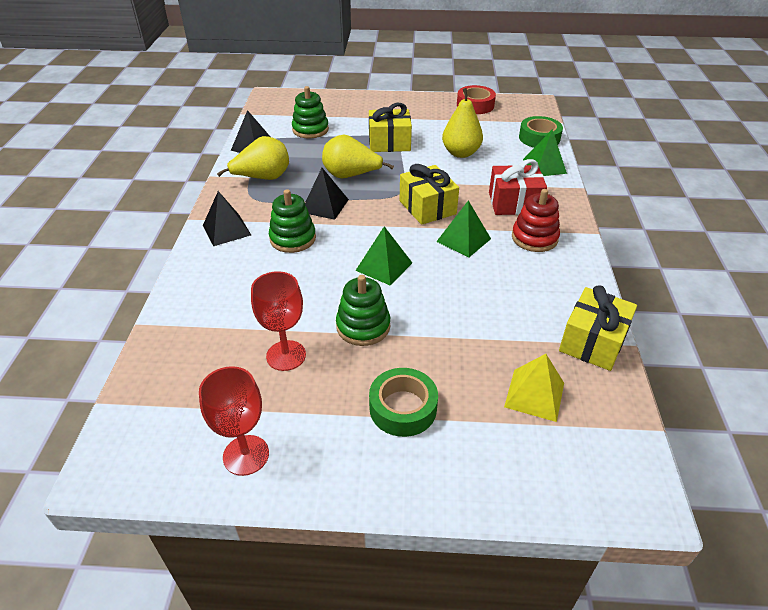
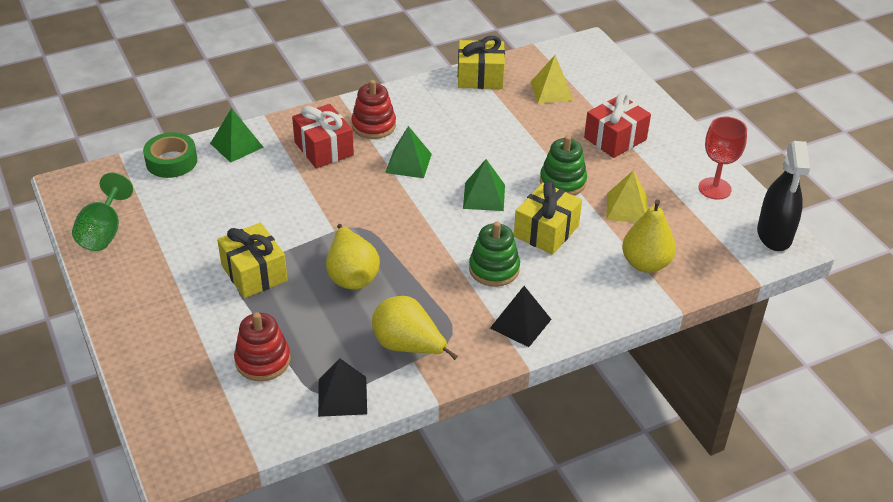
camera: 120 degrees left, 0 degrees up
red goblet [251,271,306,371] -> yellow pyramid [606,171,648,223]
green stacking toy [292,86,329,138] -> red stacking toy [234,312,291,381]
black pyramid [305,168,349,220] -> none
green tape [369,368,438,437] -> red gift [584,92,651,158]
yellow gift [400,164,459,225] -> yellow gift moved to [514,181,582,255]
yellow pear [442,88,483,158] -> yellow pear moved to [622,199,676,273]
red tape [457,85,496,114] -> green goblet [72,173,133,251]
none -> black spray bottle [757,141,810,251]

